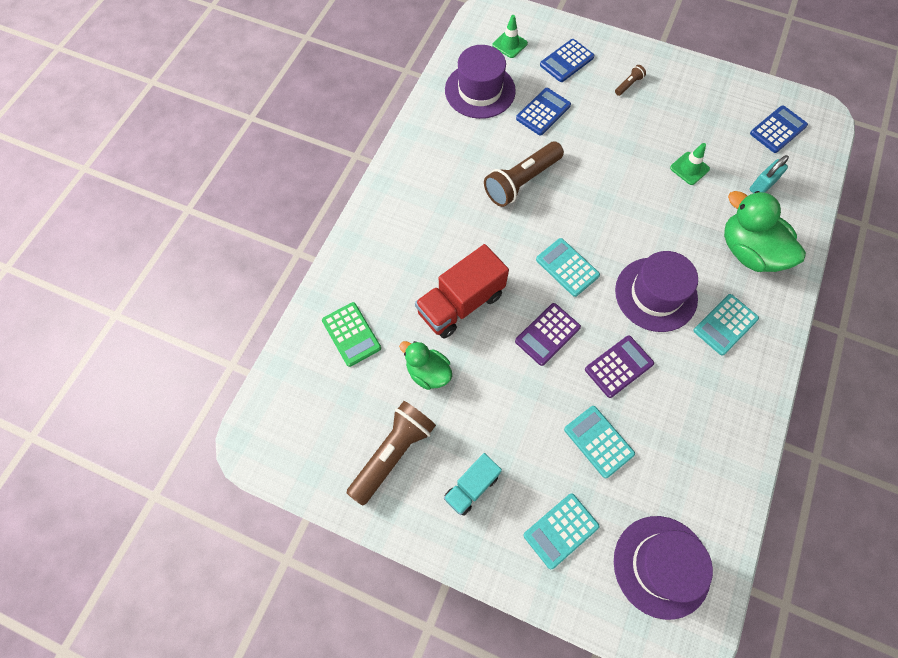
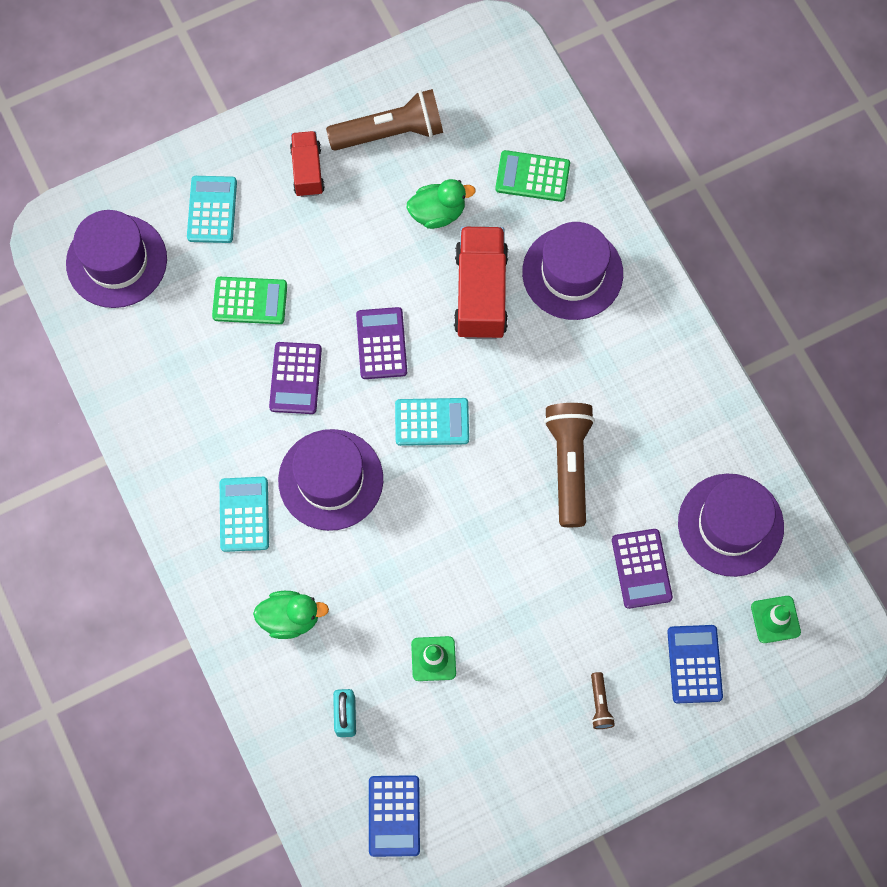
camera: 130 degrees right, 5 degrees up
brown flashlight [347,401,436,506] -> brown flashlight turned 90 degrees counterclockwise [326,89,443,151]
turquoise truck [444,453,502,516] -> red truck [290,131,325,197]
blue calculator [516,88,571,136] -> purple calculator [612,529,673,609]
turquoise calculator [564,406,635,478] -> green calculator [212,277,287,324]
green duck [724,191,806,272] -> green duck [253,591,329,639], size x0.61
none -> purple hat [522,222,623,320]

